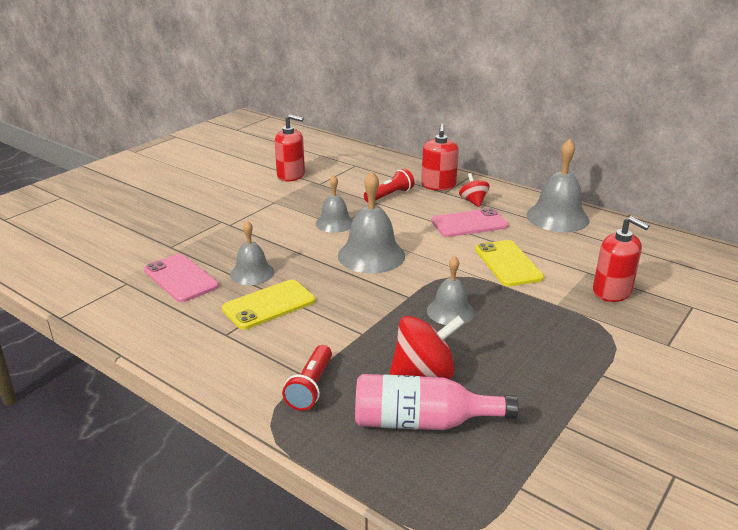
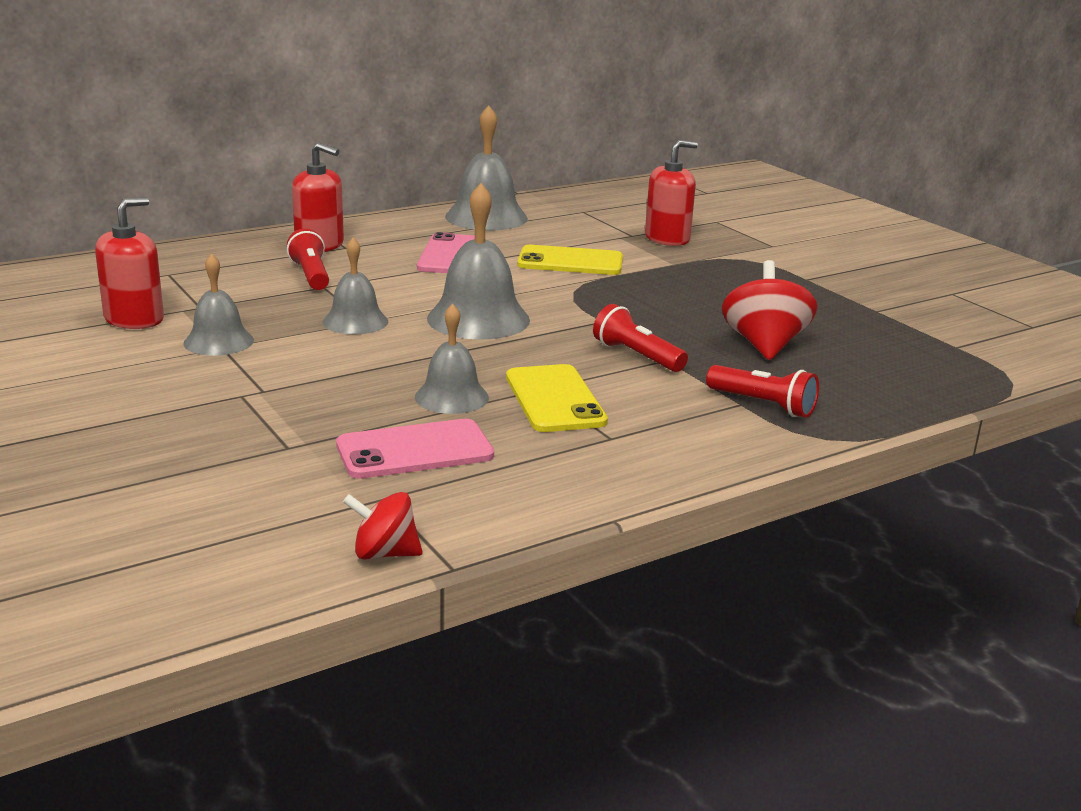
camera: 70 degrees left, 5 degrees down
pink bottle [355,374,519,430] -> none
grey bell [427,256,475,325] -> grey bell moved to [183,253,254,356]
red spinning top [459,173,489,207] -> red spinning top moved to [343,492,423,560]
none -> red flashlight [593,304,688,372]

